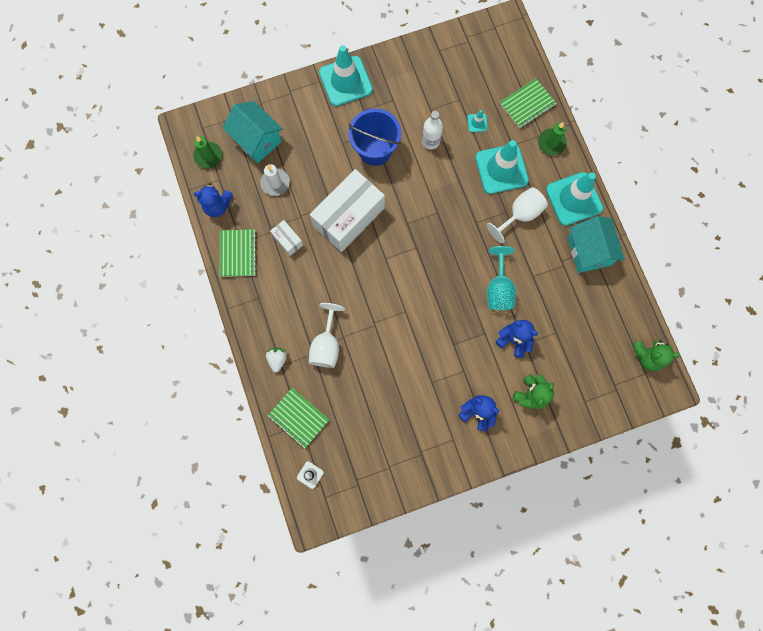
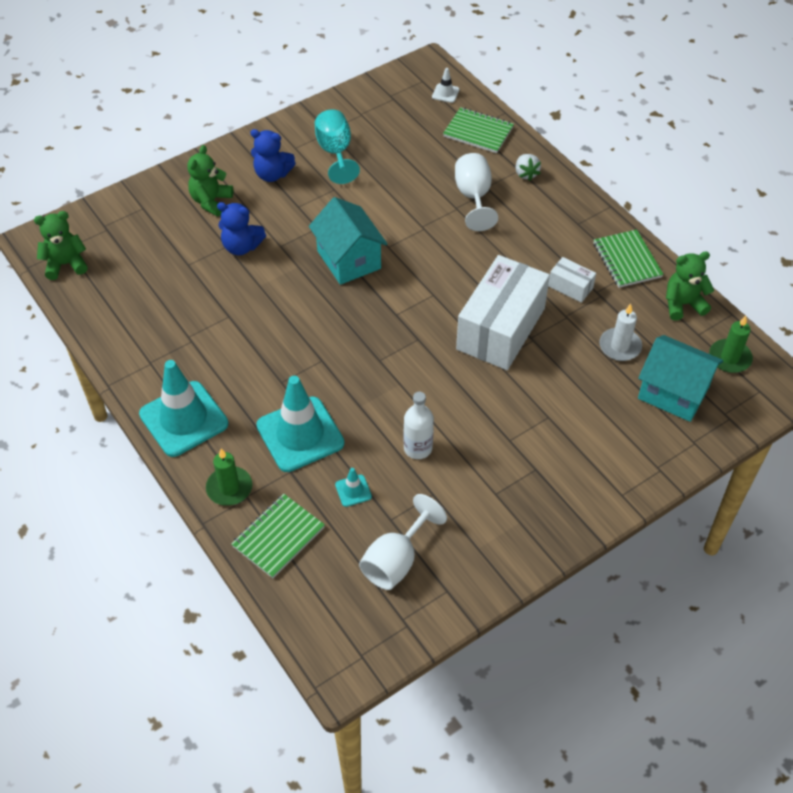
camera: 165 degrees right, 25 degrees down
blue teddy bear [194,183,233,217] -> green teddy bear [666,251,714,320]
turquoise traffic cone [319,45,373,106] -> none
blue bucket [348,109,401,166] -> none
white goblet [487,187,548,243] -> white goblet moved to [359,494,447,590]
turquoise goblet [487,246,516,310] -> turquoise goblet moved to [315,109,360,184]
turquoise house [568,216,625,273] -> turquoise house moved to [309,197,388,285]

